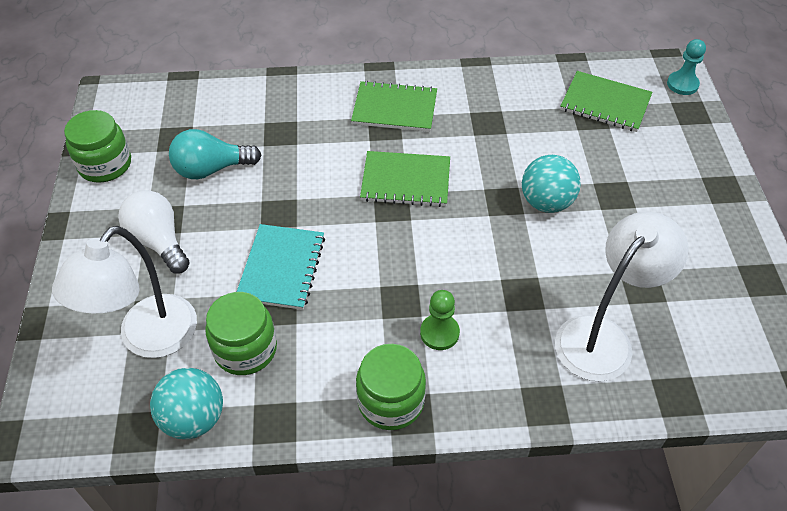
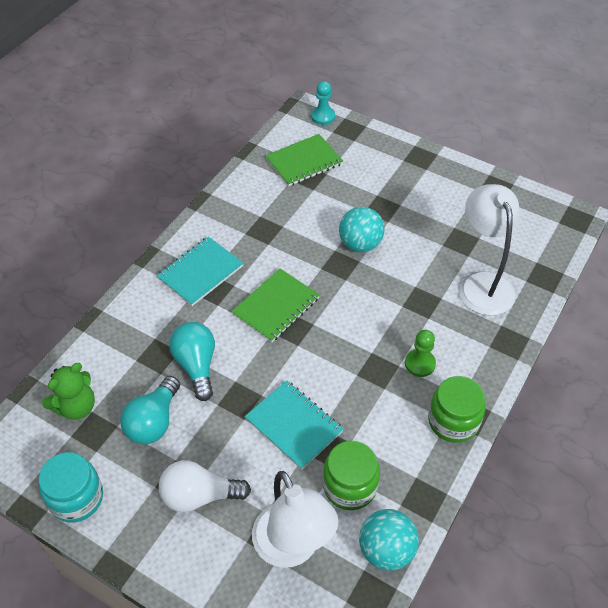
camera: 55 degrees left, 0 degrees up
green jar [64,110,131,183] -> turquoise jar [39,452,103,522]
green notebook [351,81,437,132] -> turquoise notebook [156,237,244,306]
none -> green teddy bear [42,363,95,420]
none -> turquoise light bulb [169,322,215,401]

